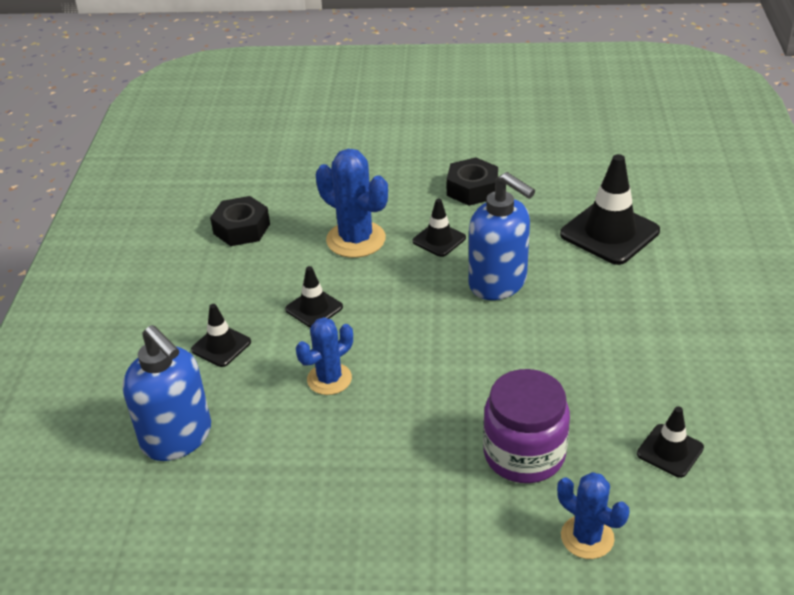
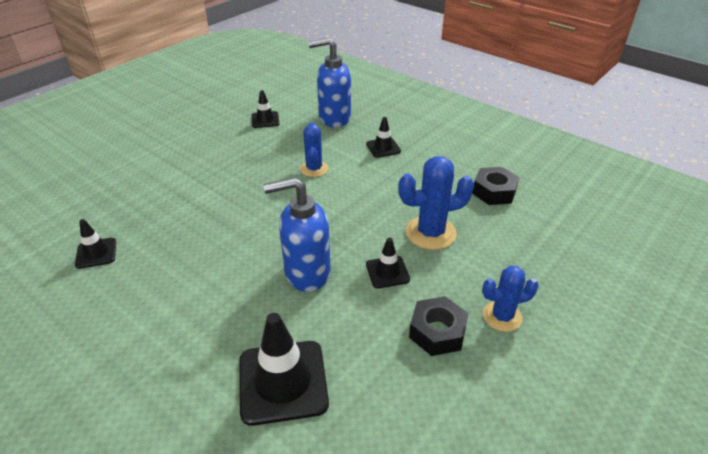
camera: 125 degrees right, 0 degrees up
black traffic cone [285,266,343,327] -> black traffic cone moved to [252,90,279,128]
purple jar [483,369,570,483] -> none
blue cactus [557,472,630,559] -> blue cactus moved to [482,265,539,332]

